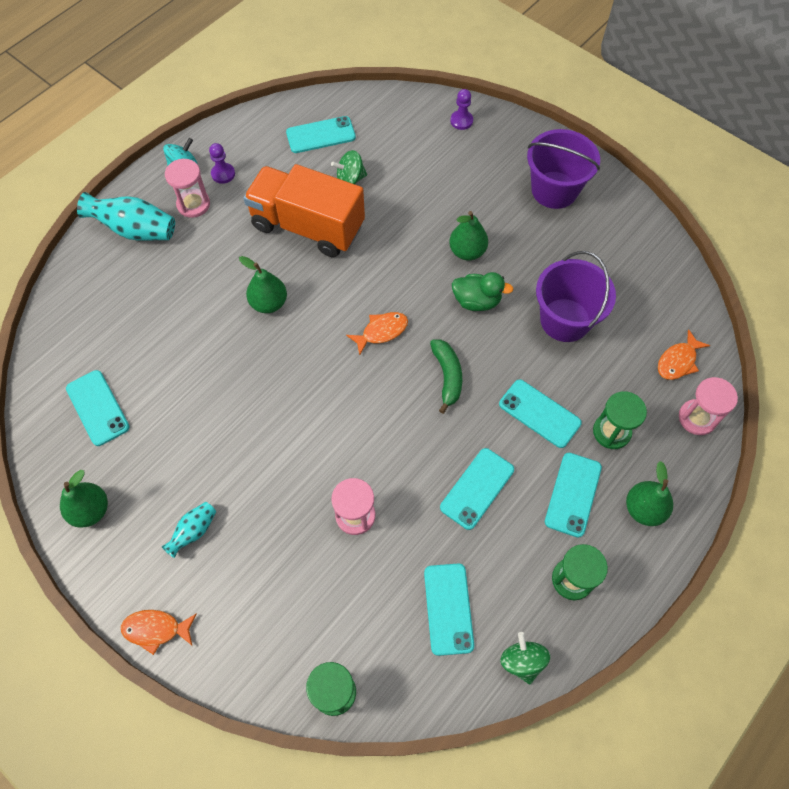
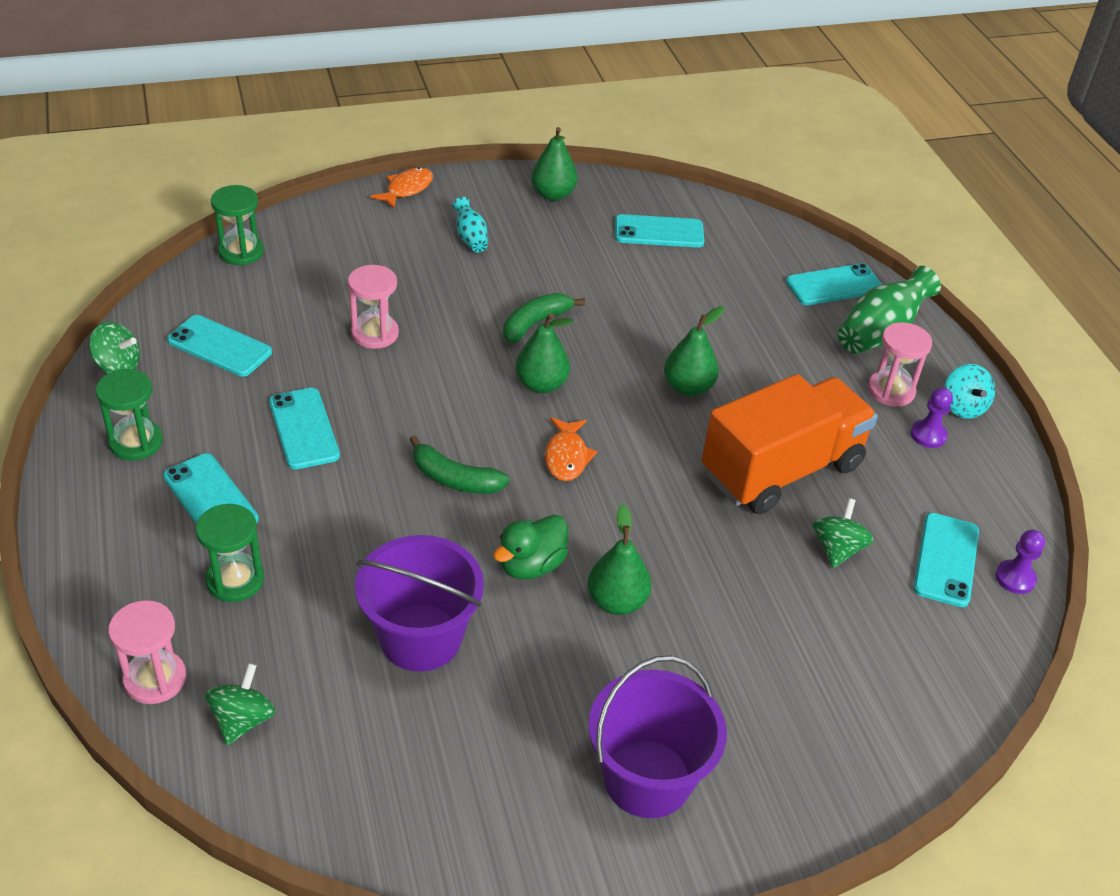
camera: 120 degrees right, 20 degrees down
turquoise vase [77,192,175,241] -> green vase [838,266,941,354]
purple pawn [450,89,473,130] -> purple pawn moved to [995,530,1045,594]
turquoise phone [499,380,582,448] -> turquoise phone moved to [786,263,882,305]
green pear [626,461,673,526] -> green pear moved to [515,313,574,393]
orange fish [658,329,710,380] -> green spinning top [205,663,275,745]
none -> green banana [503,293,585,344]

